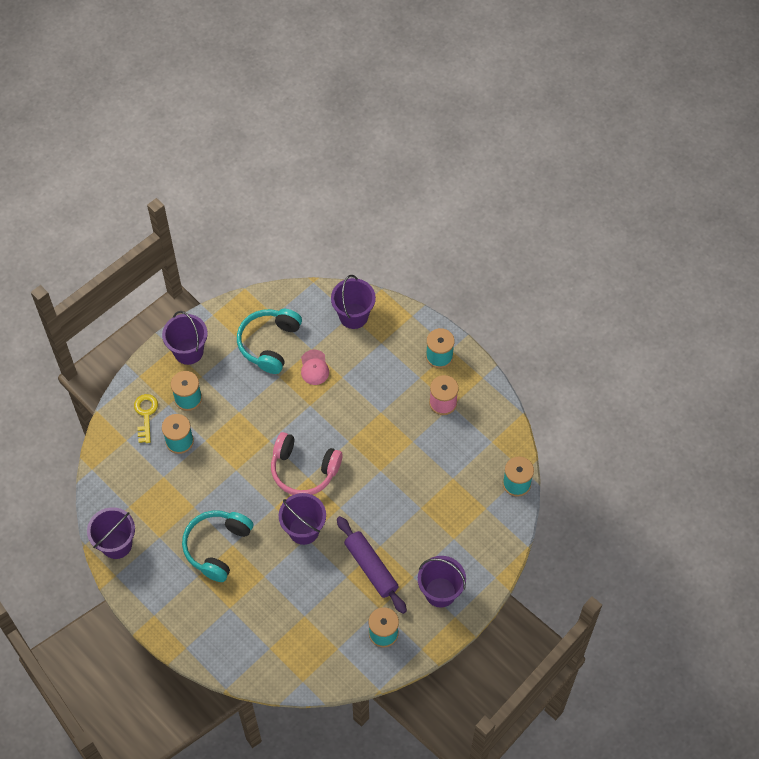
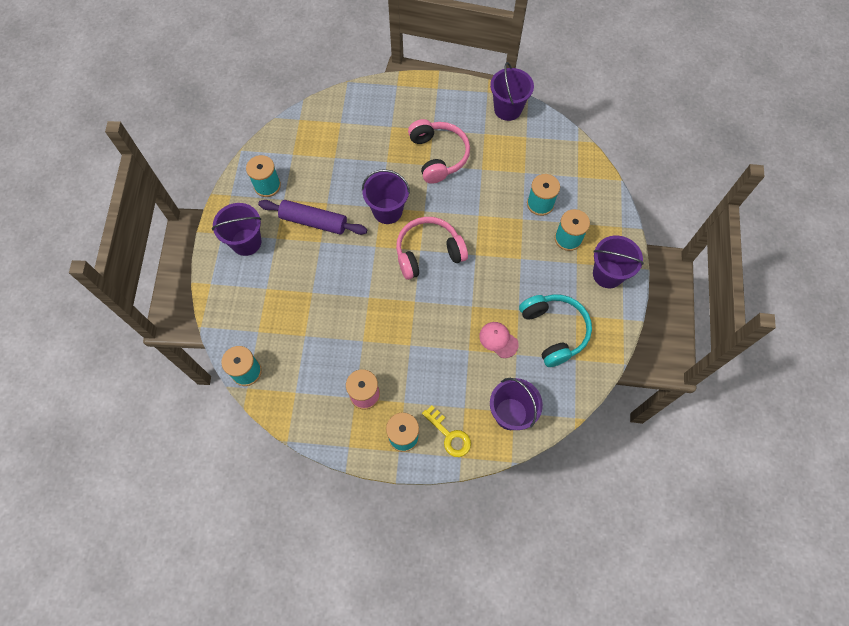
camera: 140 degrees right, 5 degrees up
yellow key [134,394,158,443] -> yellow key moved to [422,405,471,457]
turquoise headphones [182,510,253,582] -> pink headphones [408,119,470,184]

